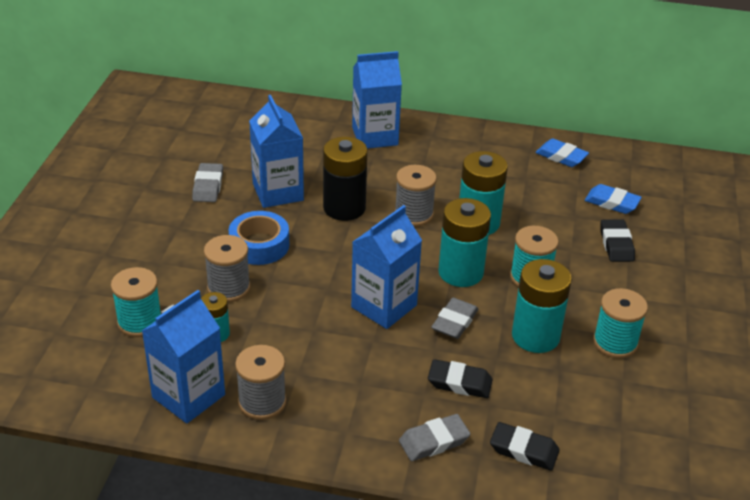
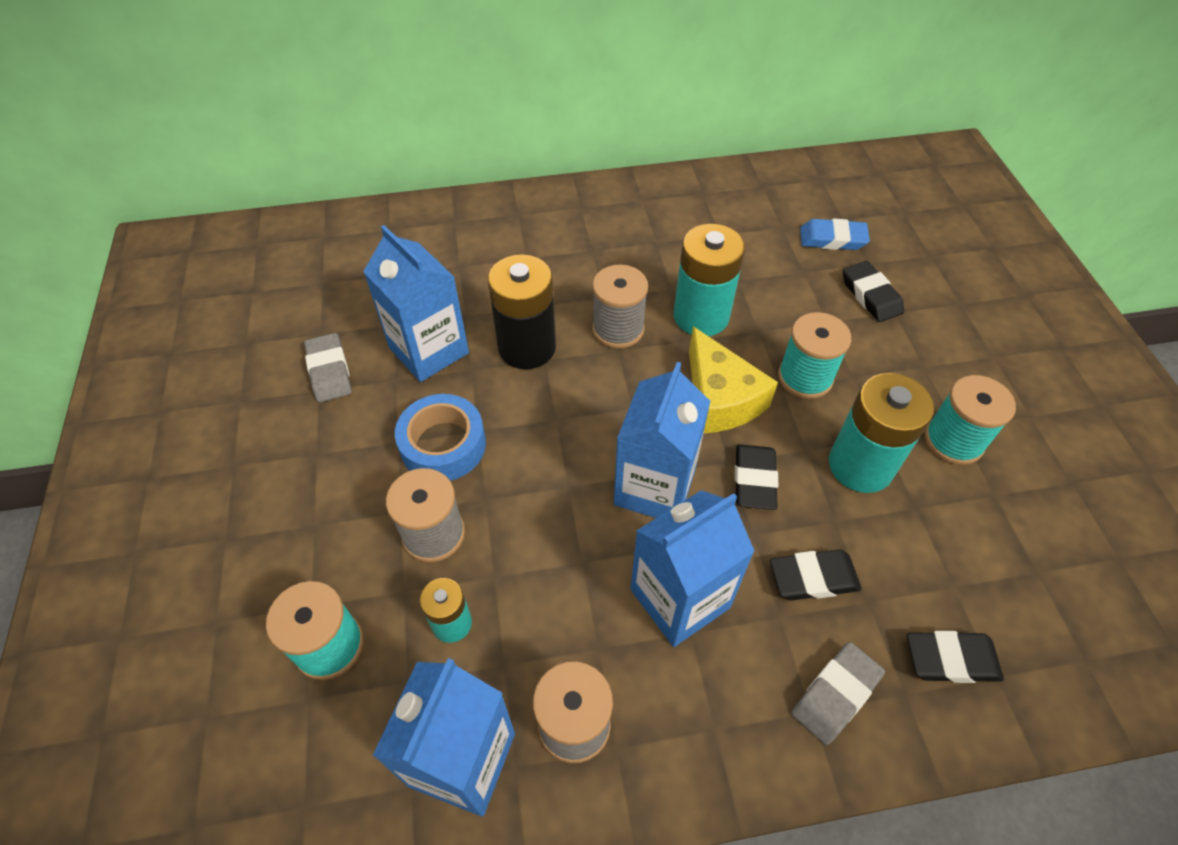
camera: 20 degrees left, 15 degrees up
blue carton [352,51,402,149] -> blue carton moved to [630,490,755,647]
grey eraser [431,298,479,339] -> black eraser [735,444,779,510]
turquoise battery [438,198,491,287] -> yellow cheese [689,327,778,433]
blue eraser [535,139,589,167] -> none

